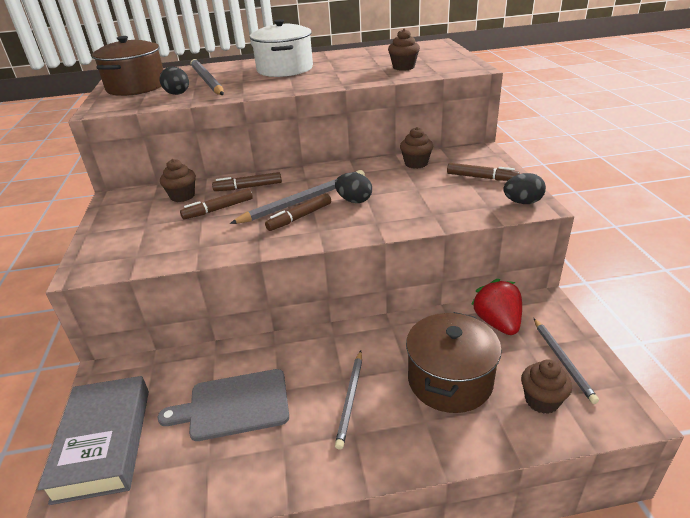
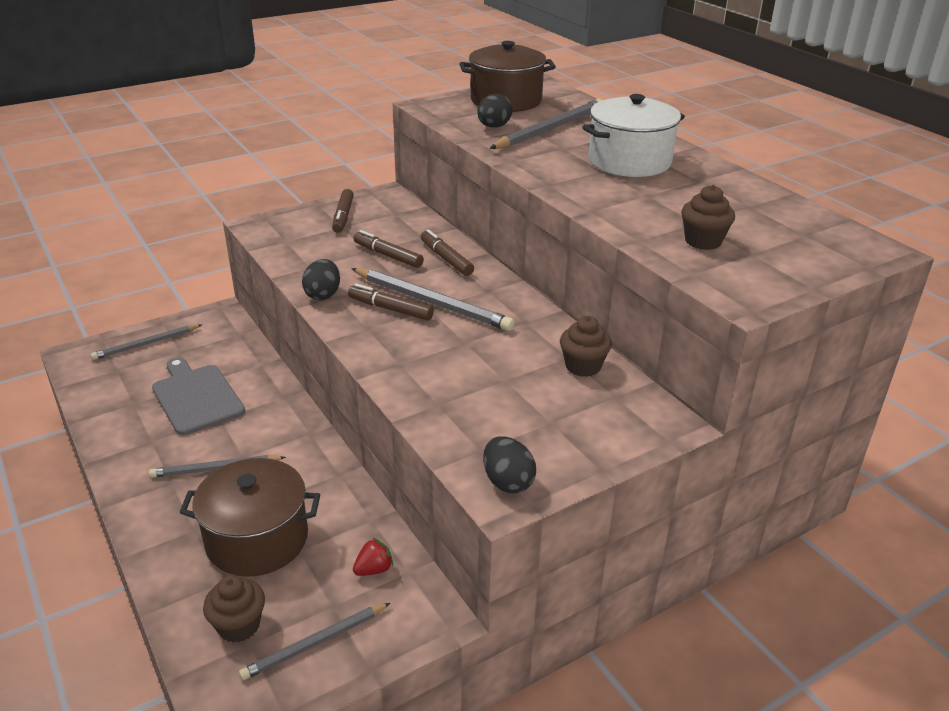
camera: 65 degrees right, 0 degrees up
grey book [37,376,149,505] -> grey pencil [91,324,202,360]
brown cupcake [160,159,196,202] -> none
black egg [335,173,372,203] -> black egg moved to [302,259,340,300]
brown marker [447,163,520,181] -> brown marker moved to [332,189,354,233]
red strawberry [471,279,522,335] -> red strawberry [353,538,393,576], size x0.52

